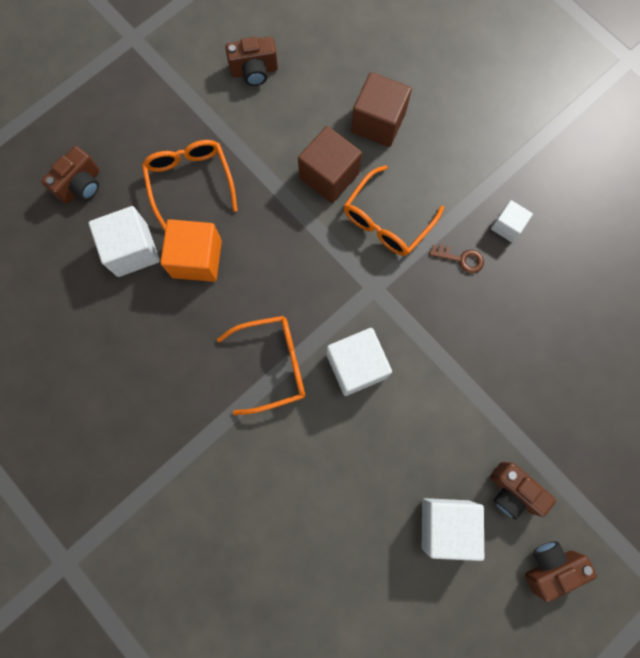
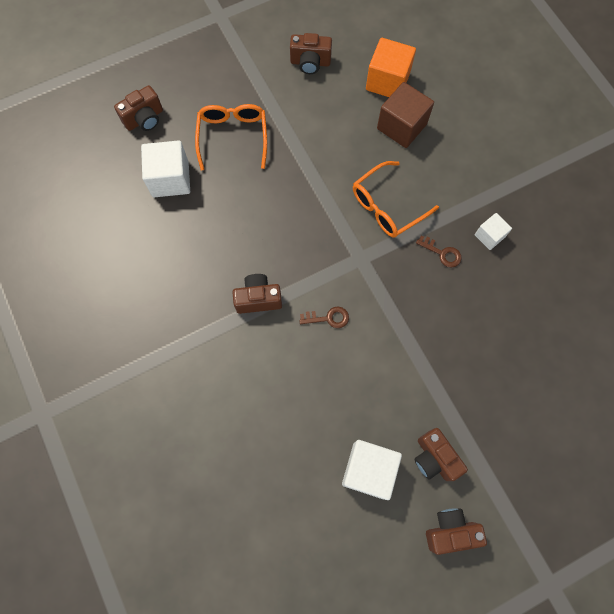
camera: 15 degrees right, 5 degrees down
orange cube [160,219,222,282] -> orange cube moved to [366,38,416,97]
orange glasses [217,316,305,415] -> brown camera [232,274,282,314]
brown cube [298,126,362,203] -> none
white cube [327,328,392,396] -> brown key [299,307,349,328]

